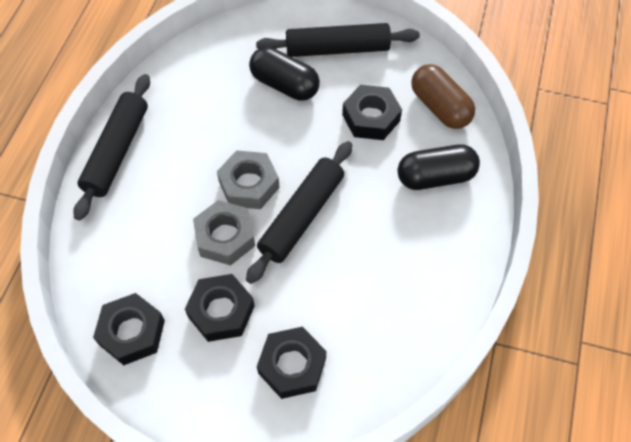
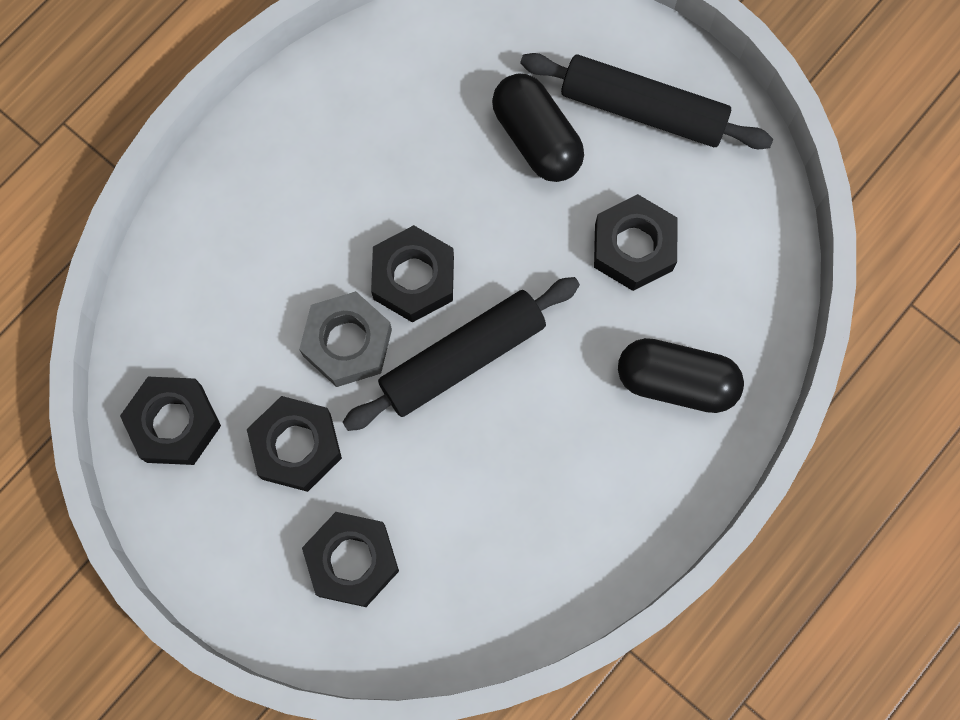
camera: 25 degrees right, 15 degrees up
black rolling pin [73,74,150,221] -> none
grey nut [217,150,280,209] -> black nut [371,225,454,323]
brown capsule [411,64,475,129] -> none

